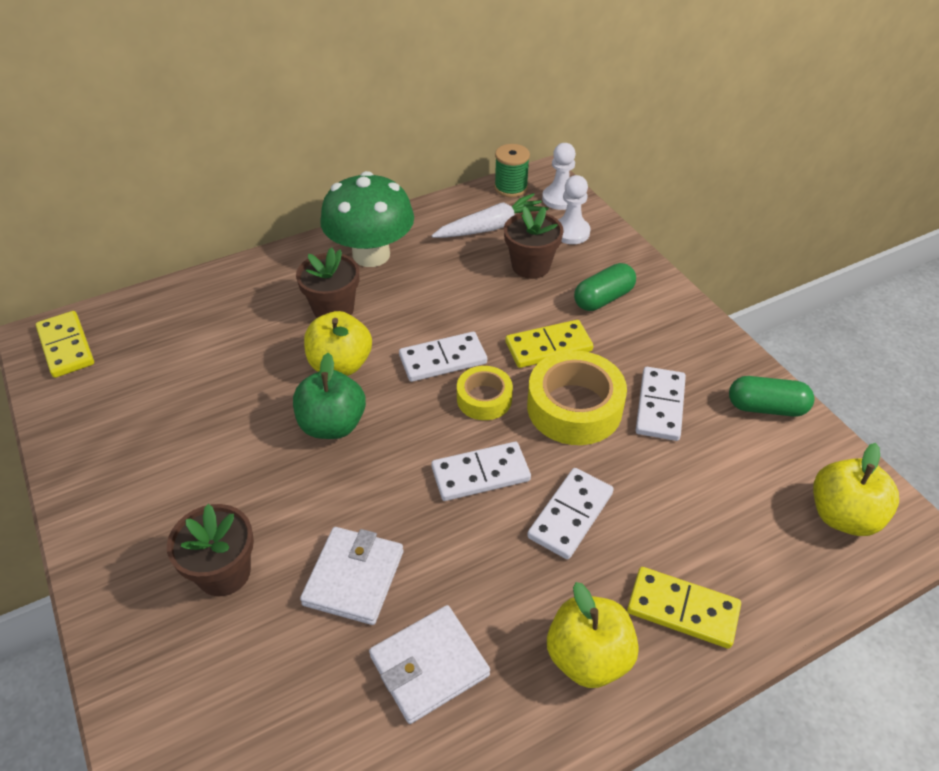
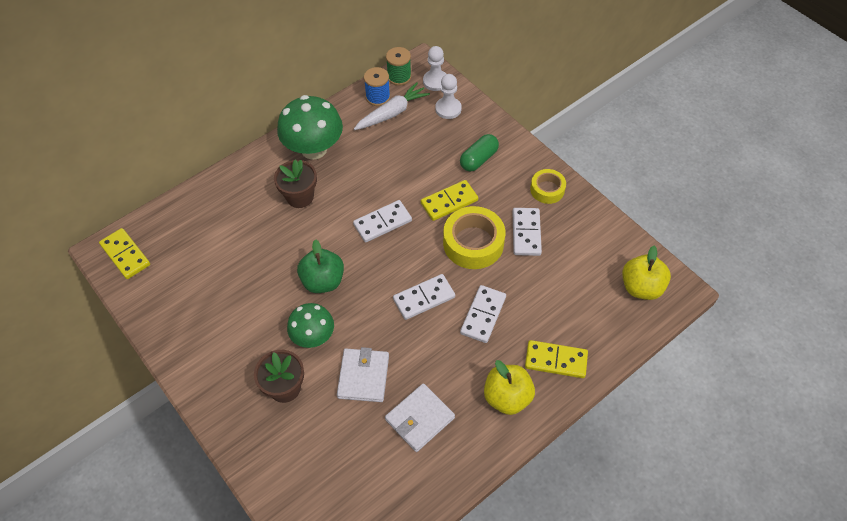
camera: 10 degrees left, 10 degrees up
yellow apple [304,311,372,376] -> none
yellow tape [457,366,513,420] -> yellow tape moved to [530,169,566,204]
brown flower pot [504,206,564,279] -> none
green capsule [729,376,814,417] -> none
none -> green mushroom [287,303,334,348]
none -> blue spool [364,67,390,106]

